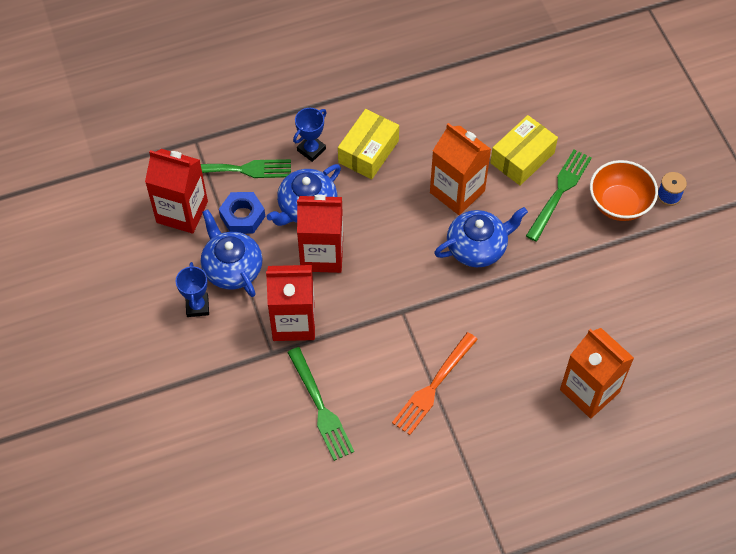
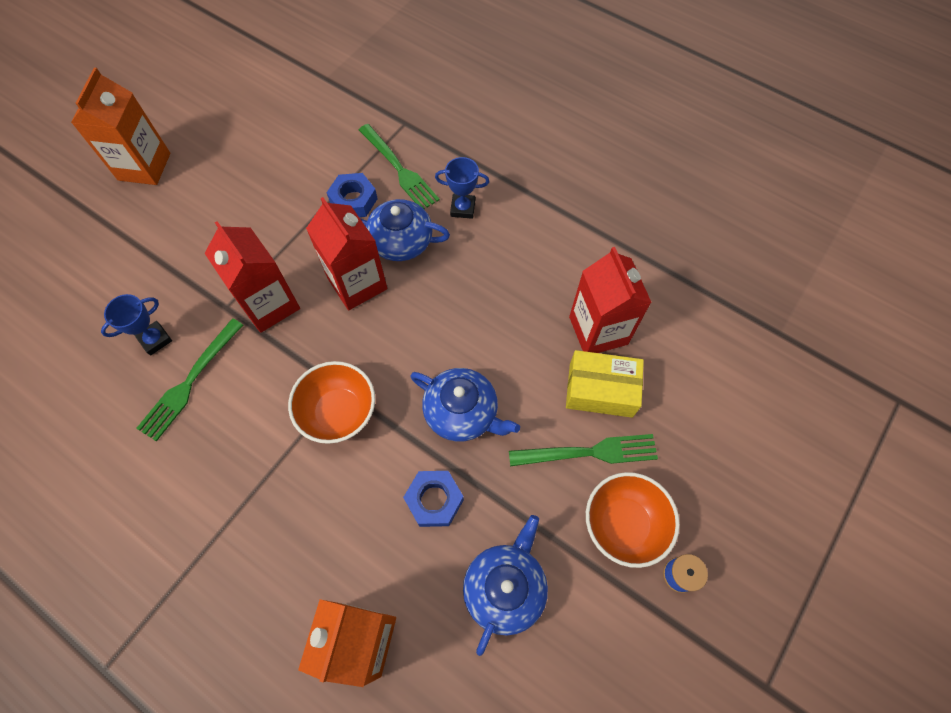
camera: 55 degrees right, 5 degrees up
red carton [145,149,208,234] -> red carton moved to [569,247,652,353]
blue trophy [176,262,209,317] -> blue trophy moved to [101,294,172,355]
blue teapot [201,209,263,297] -> blue teapot moved to [463,515,548,656]
yellow box [338,109,399,179] -> none
orange fork [392,332,478,435] -> none
orange carton [430,123,491,215] -> orange carton moved to [71,68,170,185]
none -> orange bowl [288,361,375,444]
none -> blue nut [403,471,464,527]

